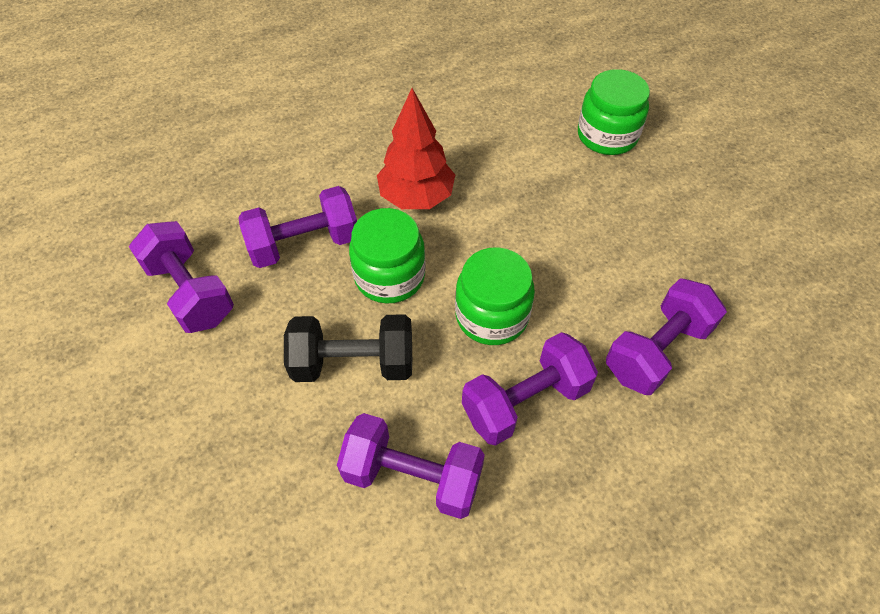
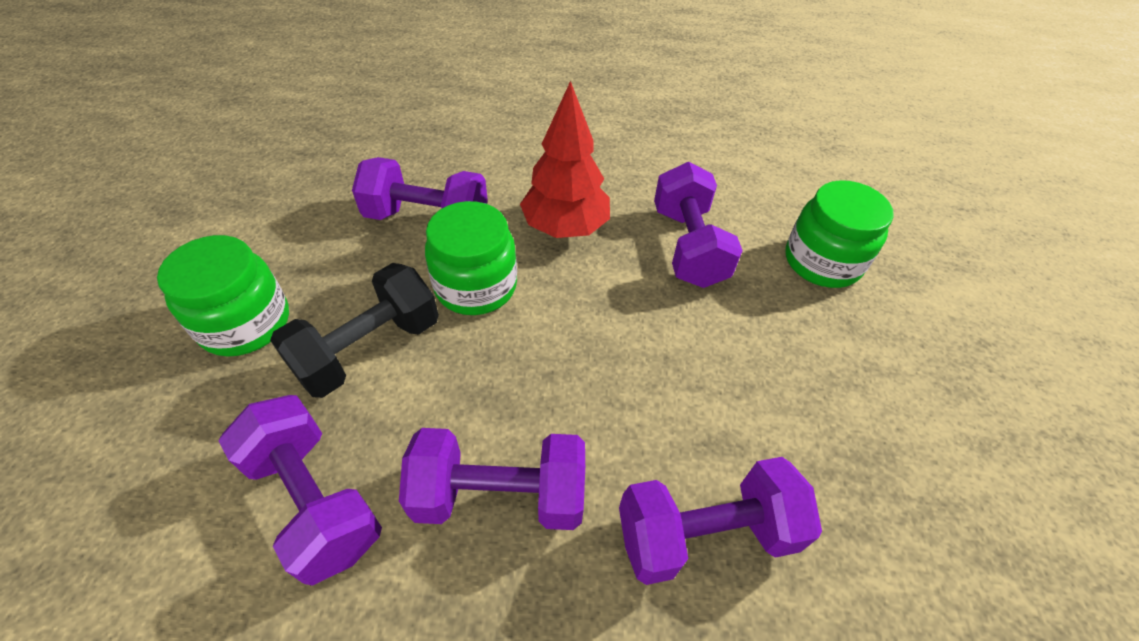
camera: 30 degrees right, 5 degrees down
purple dumbbell [129,221,234,333] -> purple dumbbell moved to [654,162,743,288]
black dumbbell [284,314,412,382] -> black dumbbell turned 75 degrees counterclockwise [270,263,439,398]
green jar [455,247,535,345] -> green jar moved to [157,235,289,357]

